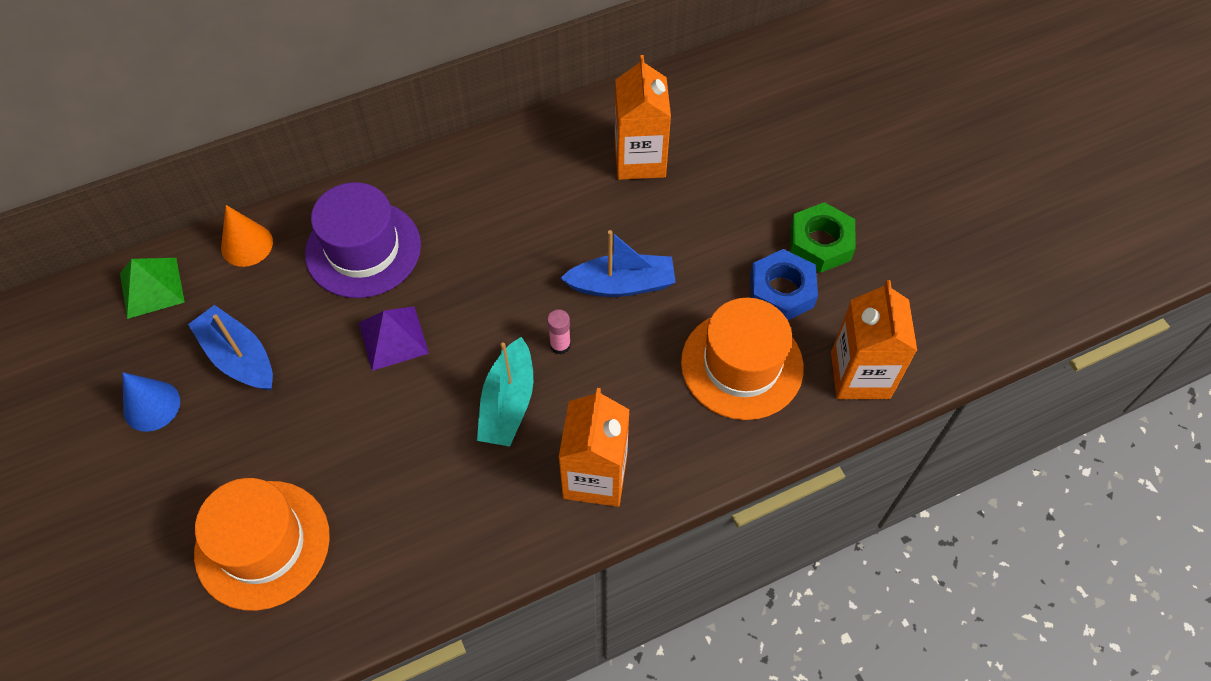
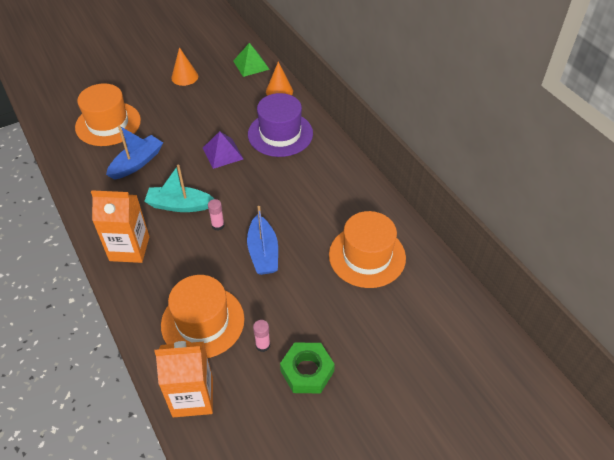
camera: 85 degrees right, 10 degrees down
blue cone [122,372,180,432] -> orange cone [171,47,198,86]
blue boat [188,305,273,391] -> blue boat moved to [106,125,163,180]
orange carton [615,55,671,180] -> orange hat [329,211,406,288]
blue nut [750,249,818,320] -> pink glue stick [253,320,270,352]

